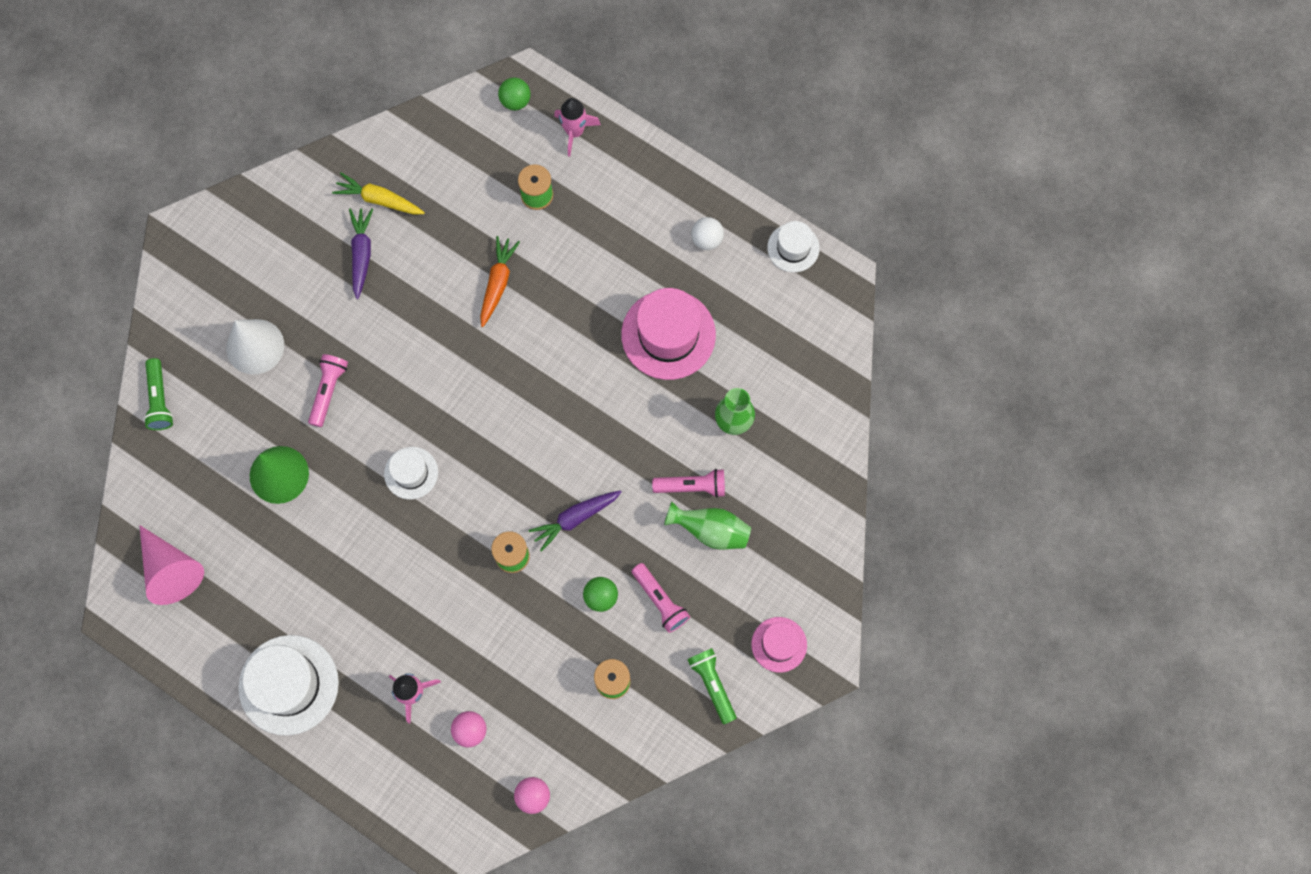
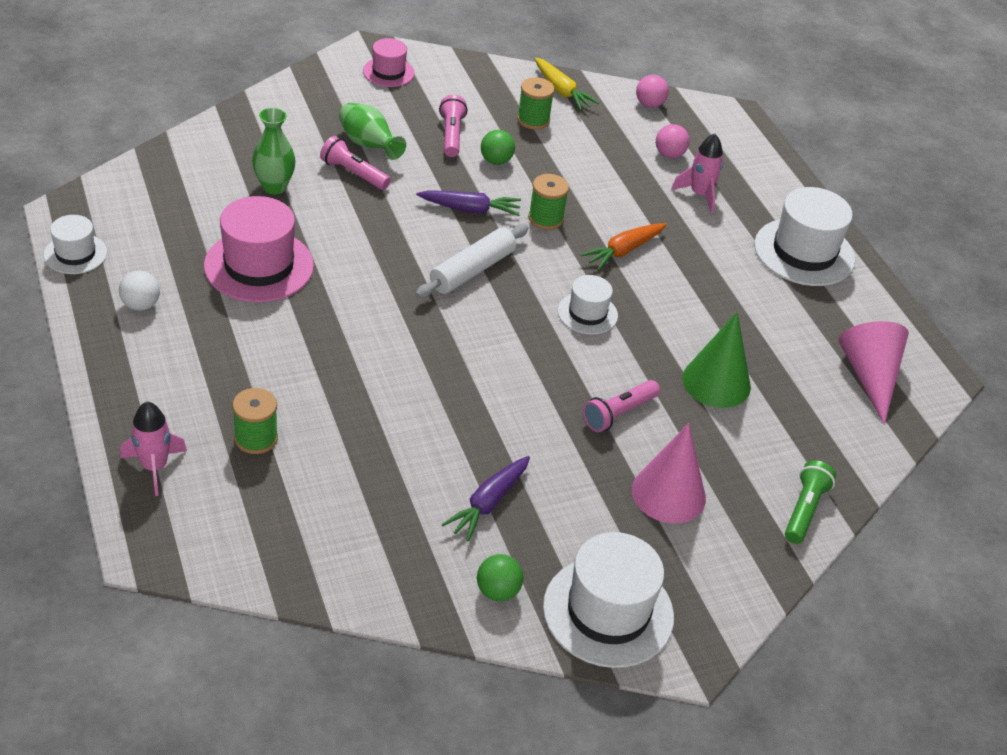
camera: 150 degrees left, 30 degrees down
white cone [226,319,284,375] -> pink cone [632,423,706,523]
yellow carrot [332,172,425,215] -> yellow carrot moved to [534,57,599,110]
orange carrot [480,236,520,327] -> orange carrot moved to [581,223,666,270]
green ball [498,78,531,111] -> green ball moved to [477,554,523,601]
green flashlight [687,648,736,724] -> none
none -> white rolling pin [416,224,528,298]
none -> white hat [543,532,674,668]

